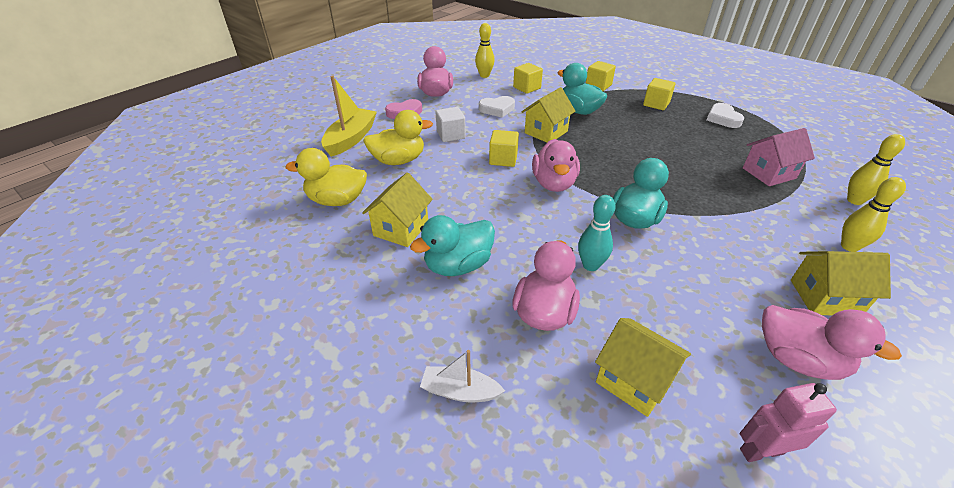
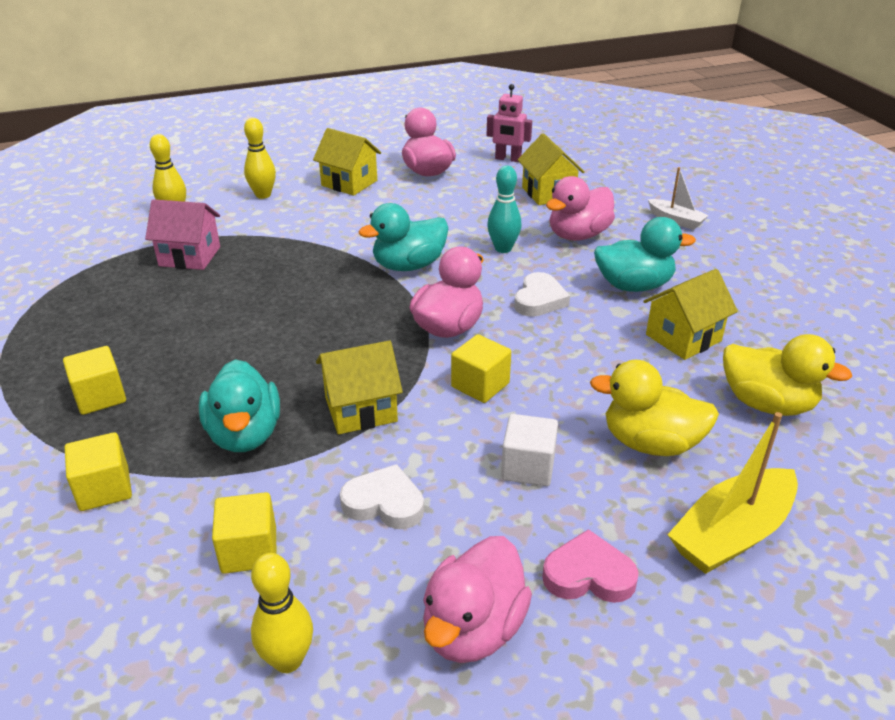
camera: 150 degrees left, 5 degrees down
white heart [707,103,744,128] -> white heart moved to [514,272,570,317]

